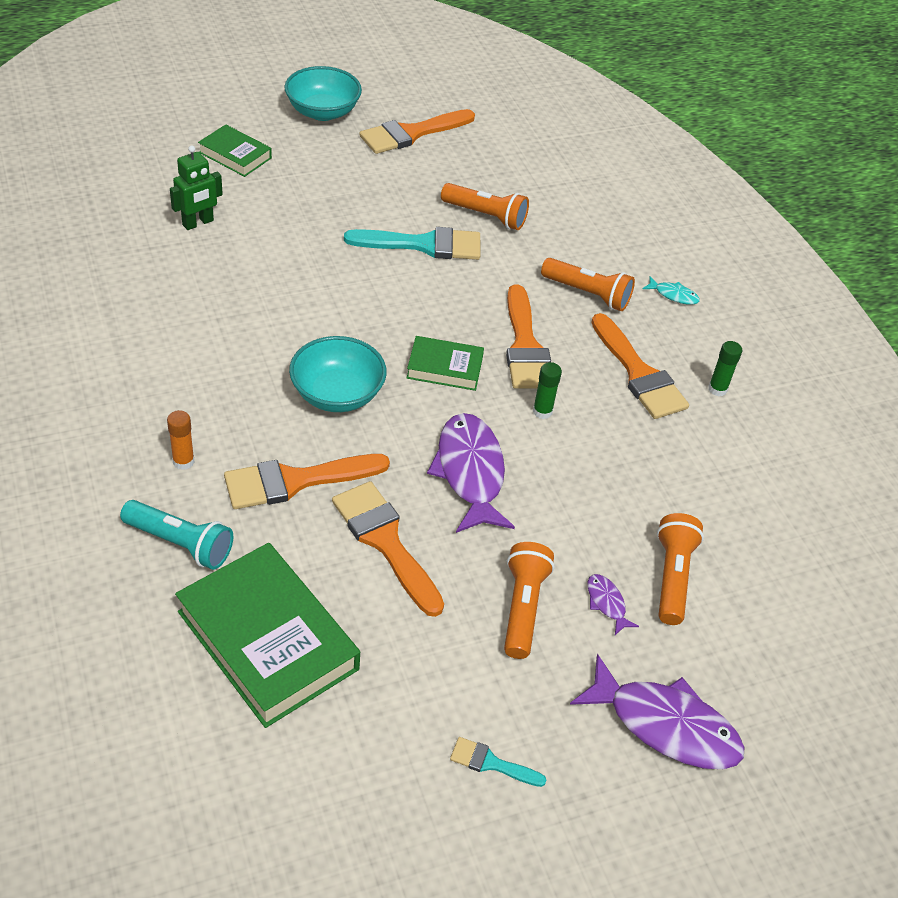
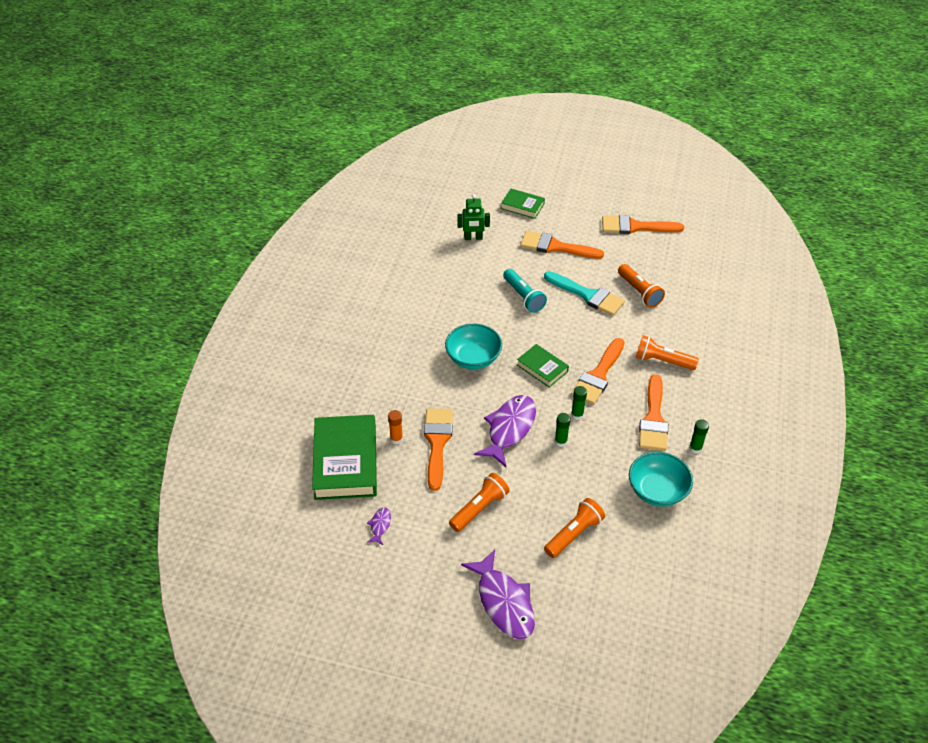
camera: 40 degrees right, 0 degrees up
turquoise flashlight [120,500,233,570] -> turquoise flashlight moved to [503,269,547,313]
orange glue stick [167,410,195,470] -> orange glue stick moved to [388,410,403,444]
green book [198,124,272,177] -> green book turned 45 degrees counterclockwise [501,189,545,219]
orange brush [224,454,390,509] -> orange brush moved to [520,231,604,259]
turquoise bowl [284,66,362,121] -> turquoise bowl moved to [629,452,693,507]
turquoise brush [450,737,546,787] -> none
orange flashlight [541,258,635,311] -> orange flashlight turned 135 degrees clockwise [636,335,699,370]
purple fish [588,574,639,635] -> purple fish moved to [367,507,391,545]
turquoise fish [643,276,700,305] -> none
none -> green glue stick [555,413,571,447]

